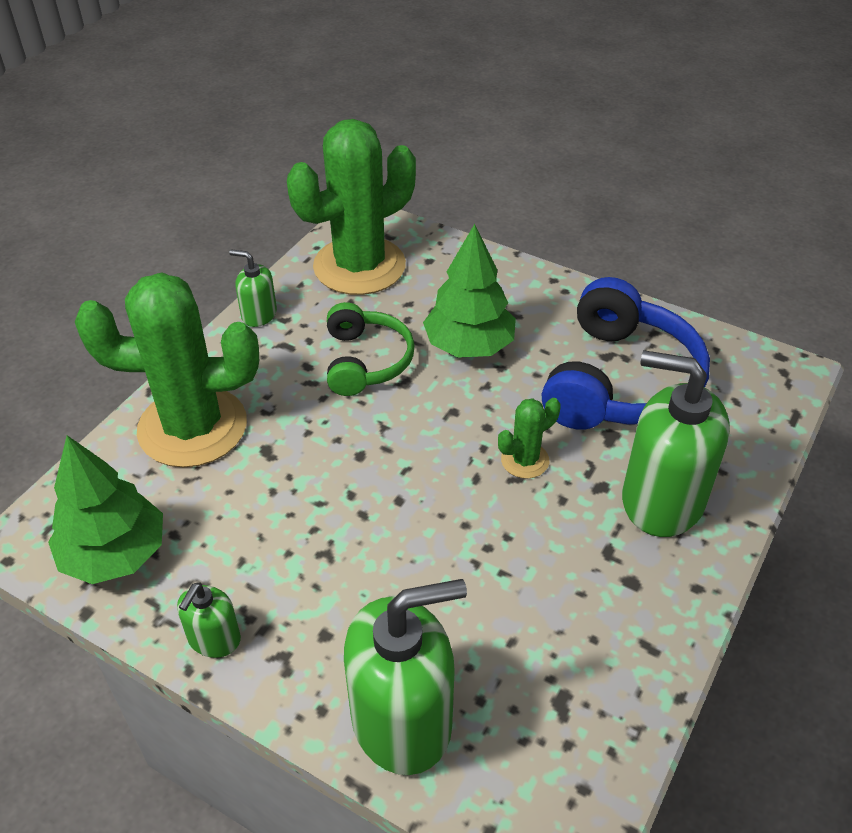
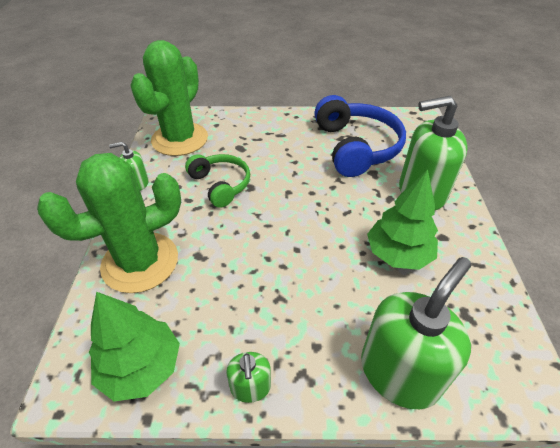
camera: 30 degrees left, 0 degrees up
green tree [423,224,516,358] -> green tree moved to [367,169,438,270]
green cactus [498,398,561,479] -> none

